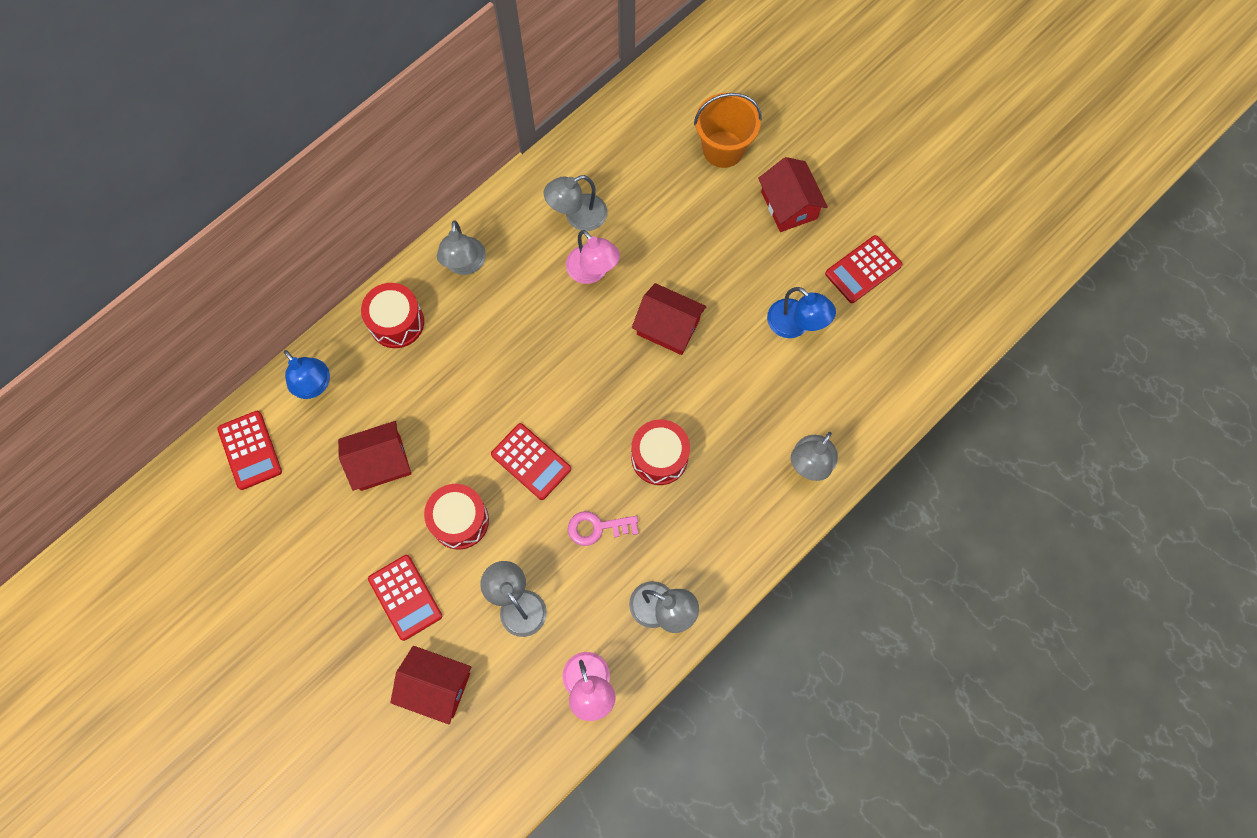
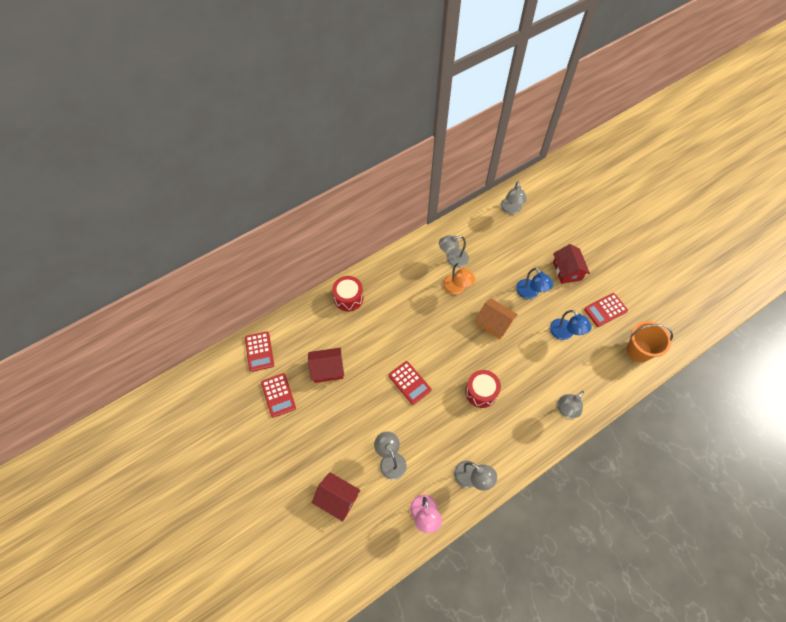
camera: 10 degrees right, 10 degrees down
blue lamp [284,350,330,399] -> blue lamp moved to [516,268,553,299]
red calculator [368,555,442,641] -> red calculator moved to [261,373,296,418]
red drum [424,484,489,550] -> none
grey lamp [437,220,486,275] -> grey lamp moved to [501,181,527,214]
pink lamp [566,230,620,284] -> orange lamp [443,263,475,294]
pink key [568,511,638,546] -> none
red house [632,283,706,355] -> orange house [476,298,518,339]
orange bucket [694,93,762,168] -> orange bucket moved to [627,321,673,362]

